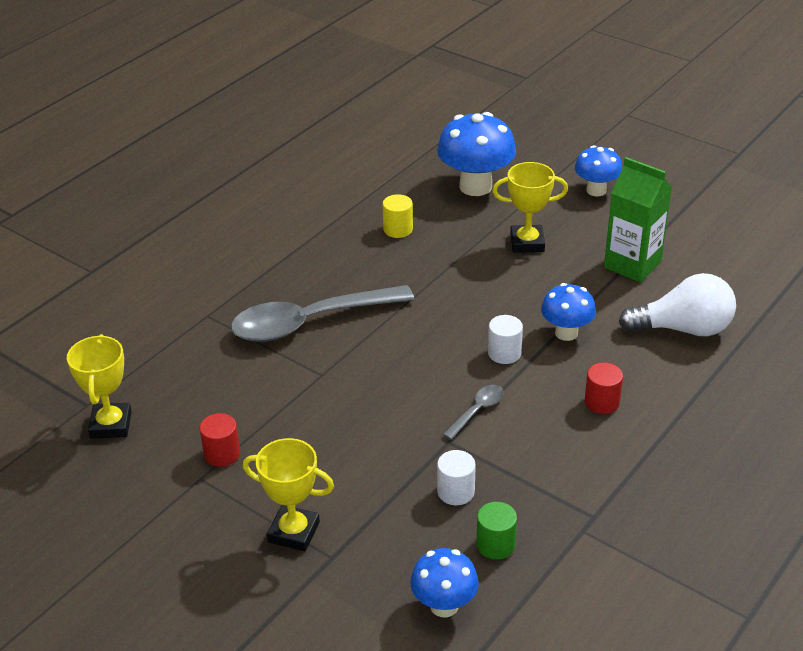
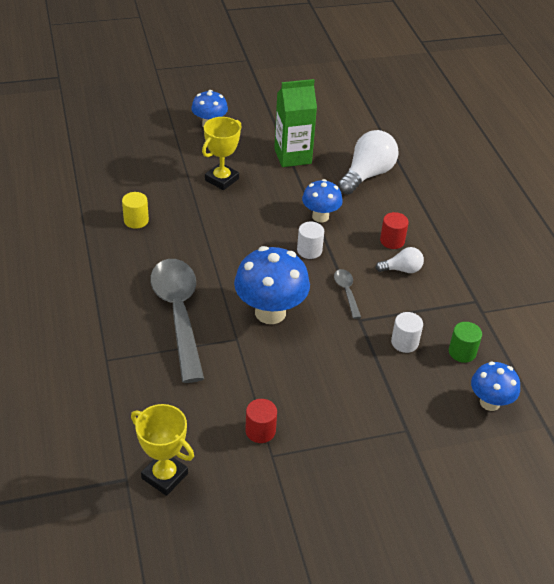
camera: 55 degrees left, 5 degrees up
grey spoon [231,285,415,342] -> grey spoon turned 150 degrees clockwise [150,259,204,383]
yellow trophy [243,438,334,551] -> none
blue mushroom [437,112,516,196] -> blue mushroom moved to [234,246,310,324]
none -> white light bulb [375,247,424,273]

